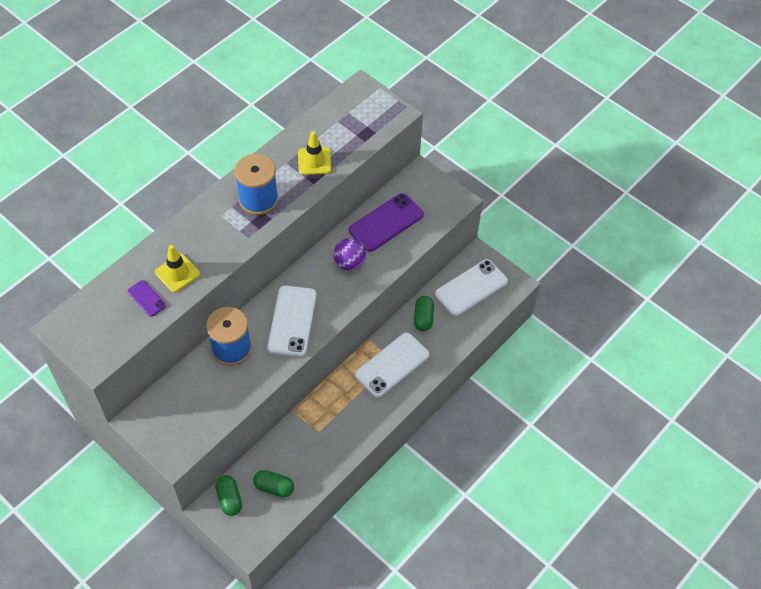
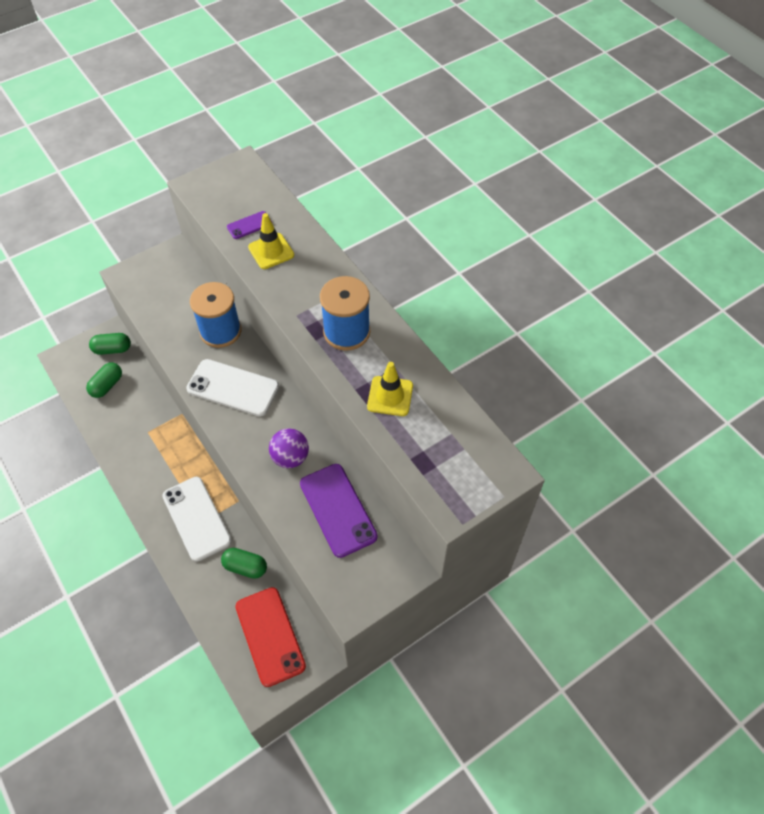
camera: 105 degrees right, 0 degrees up
white phone [435,259,508,316] -> red phone [235,587,306,687]

